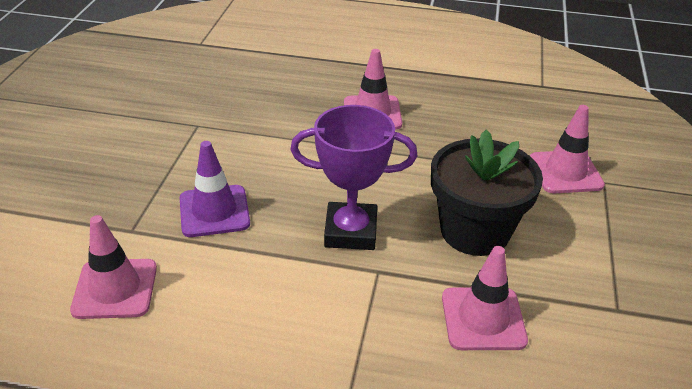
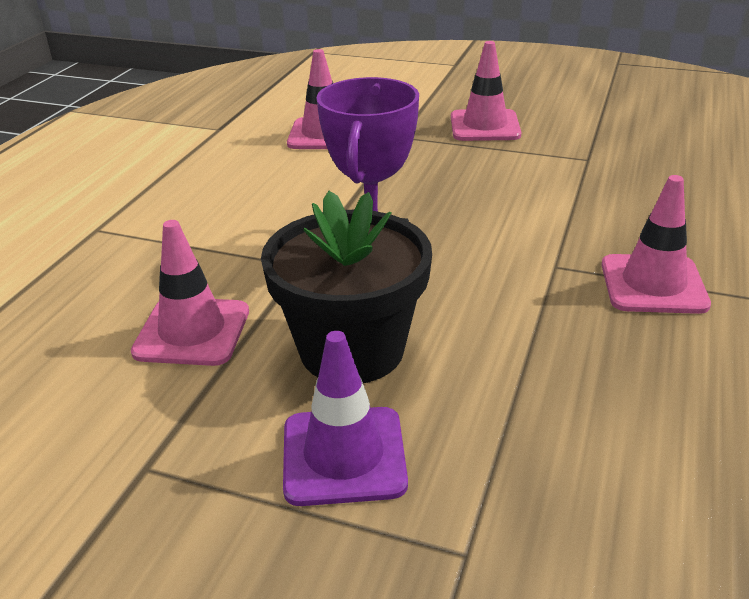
camera: 100 degrees right, 5 degrees down
purple traffic cone [180,141,250,237] -> purple traffic cone moved to [283,331,408,506]
pink traffic cone [530,105,605,193] -> pink traffic cone moved to [451,41,521,141]

